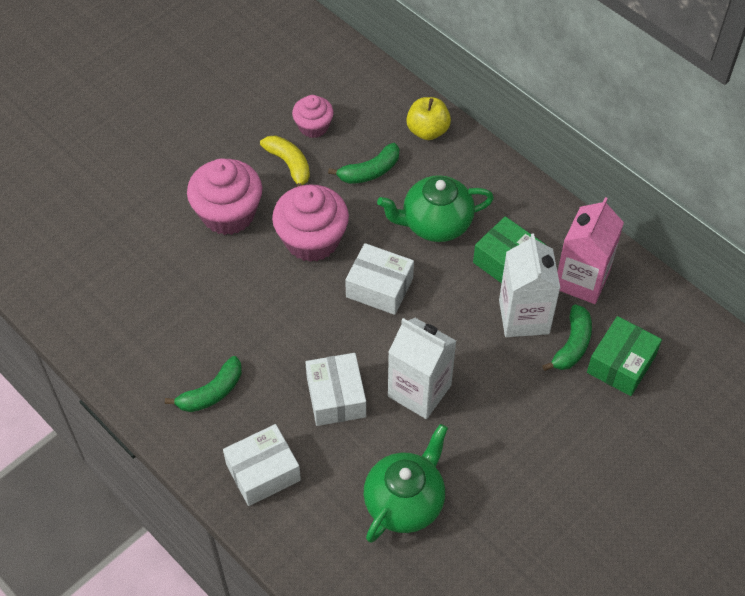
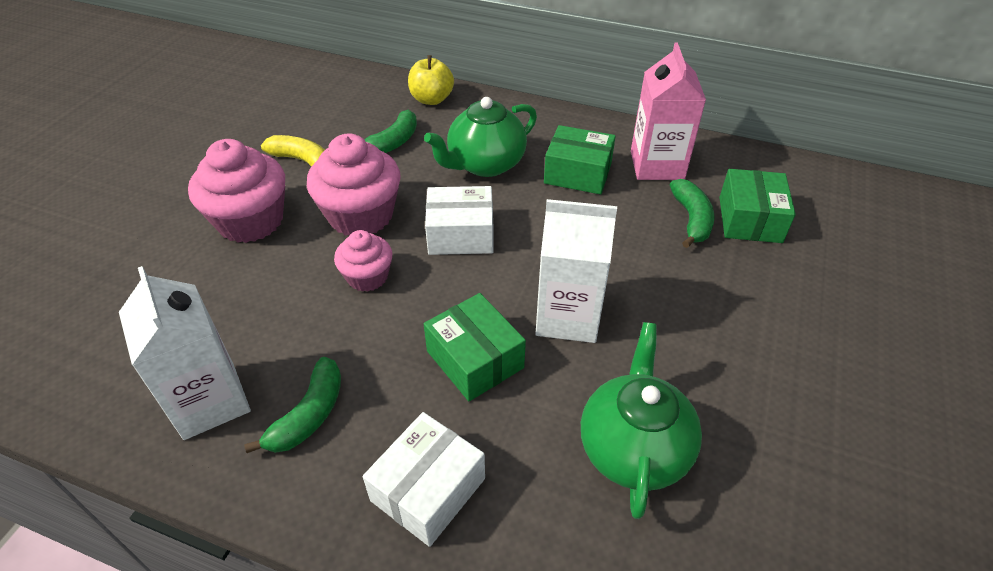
camera: 25 degrees left, 10 degrees down
pink cupcake [292,95,334,138] -> pink cupcake moved to [334,230,392,292]
white box [305,353,366,426] -> green box [424,293,526,401]
white carton [499,233,560,337] -> white carton moved to [119,266,251,440]

